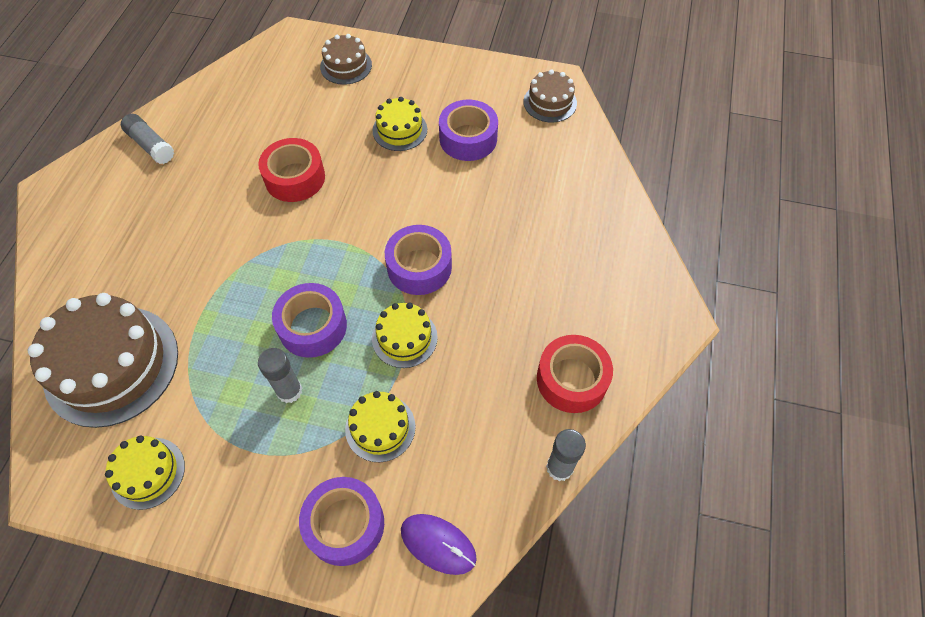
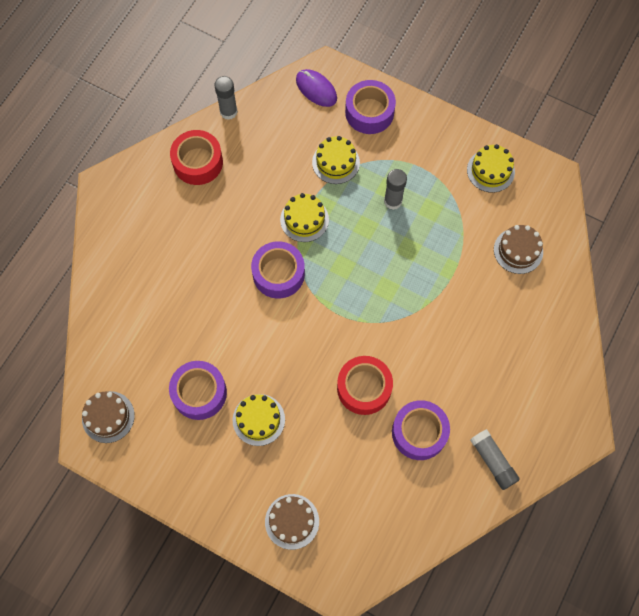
camera: 165 degrees left, 10 degrees up
brown cake [28,293,178,428] -> brown cake [494,225,543,274], size x0.51
purple tape [272,283,347,358] -> purple tape moved to [392,400,450,460]

